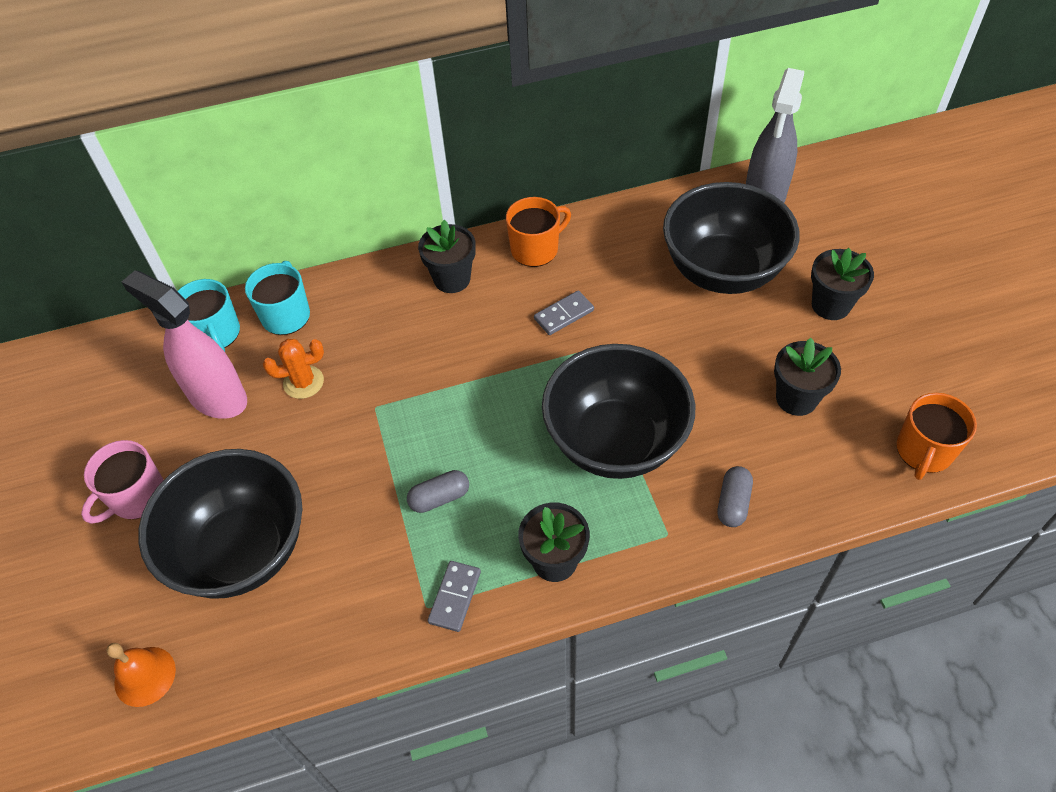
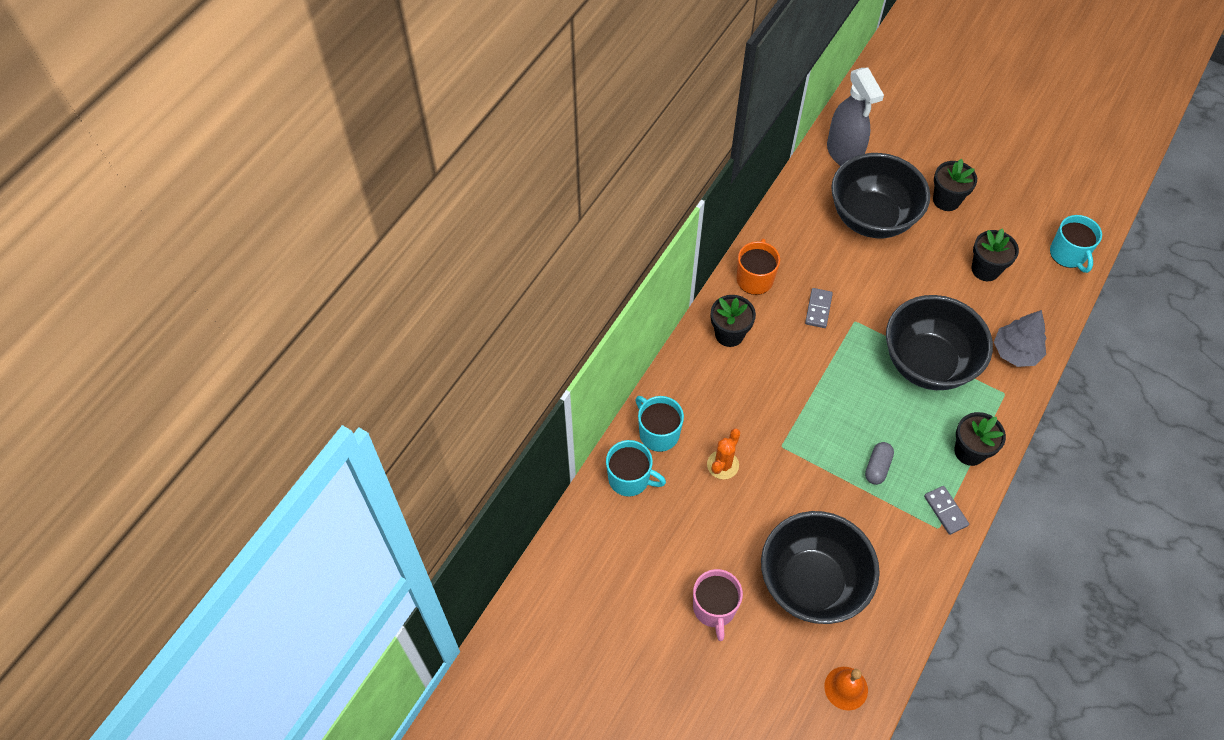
camera: 45 degrees left, 5 degrees up
pink spray bottle [122,270,247,419] -> none
grey capsule [718,466,753,527] -> grey tree [994,310,1046,367]
orange mug [897,393,977,480] -> turquoise mug [1050,215,1102,273]

